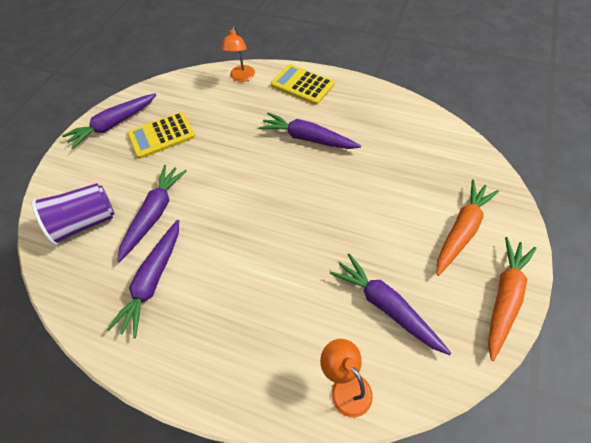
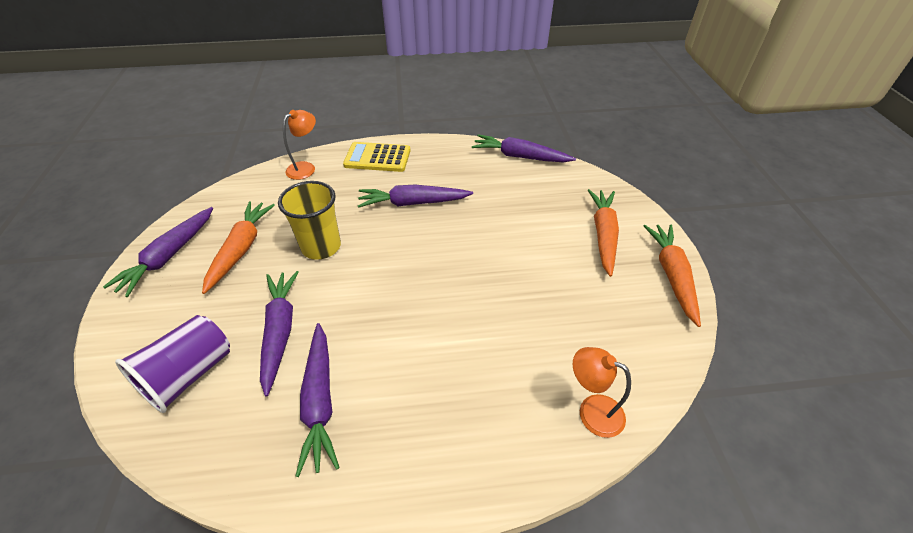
camera: 30 degrees left, 10 degrees down
yellow calculator [127,112,195,159] -> orange carrot [202,201,275,294]
orange lamp [221,26,255,82] -> orange lamp turned 120 degrees counterclockwise [283,110,316,180]
purple carrot [330,254,451,355] -> purple carrot moved to [472,134,576,162]
none -> yellow cup [278,181,341,260]

